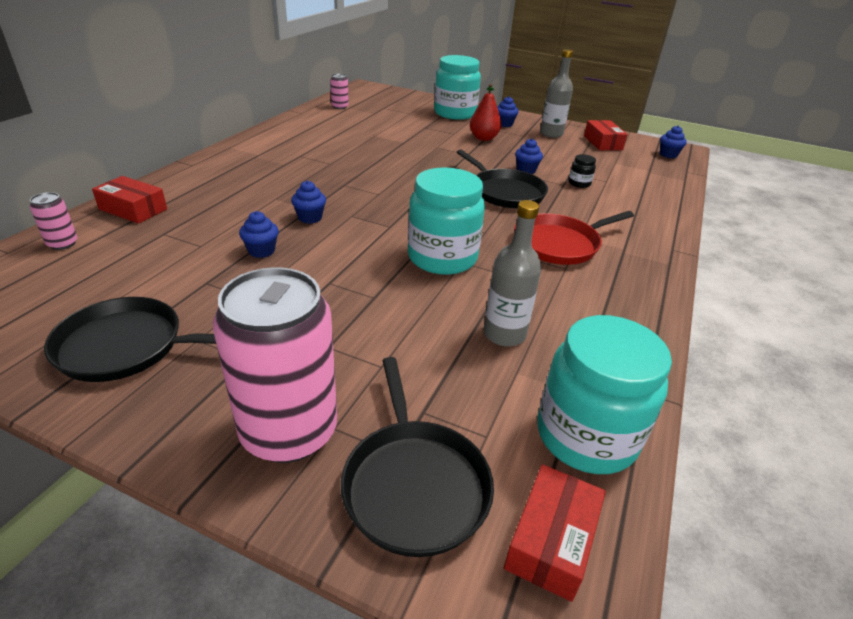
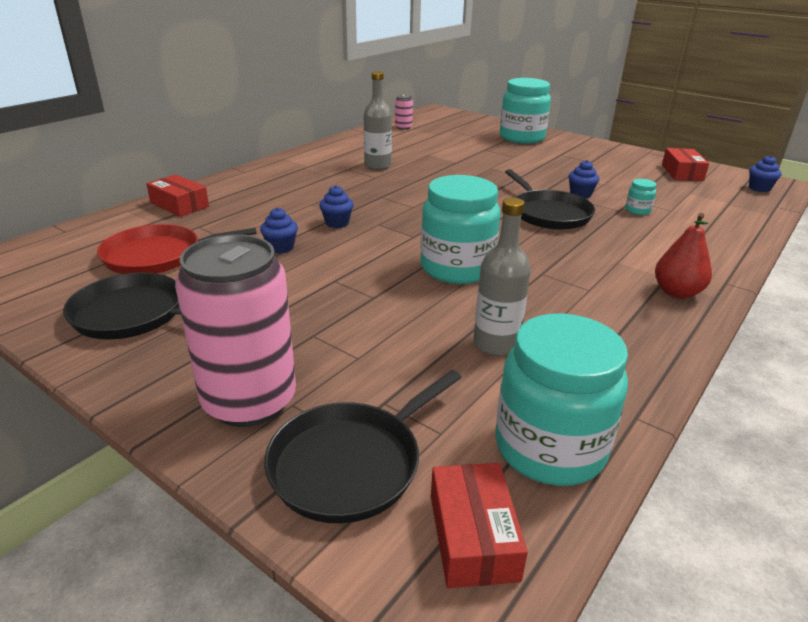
camera: 15 degrees right, 5 degrees down
pink can [30,192,77,250] -> none
black pan [341,357,494,557] -> black pan turned 45 degrees clockwise [264,370,462,523]
red pear [470,84,502,141] -> red pear moved to [655,213,712,299]
blue cupcake [497,96,519,127] -> none
red box [504,464,606,602] -> red box turned 45 degrees counterclockwise [431,463,528,588]
red pan [514,211,634,265] -> red pan moved to [97,224,257,274]
grey bottle [540,49,573,138] -> grey bottle moved to [364,71,392,170]
black jar [569,154,596,188] -> turquoise jar [625,179,656,215]

